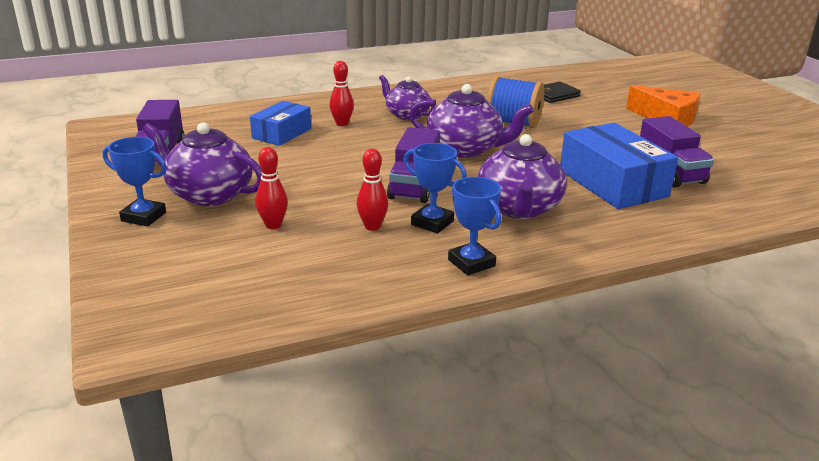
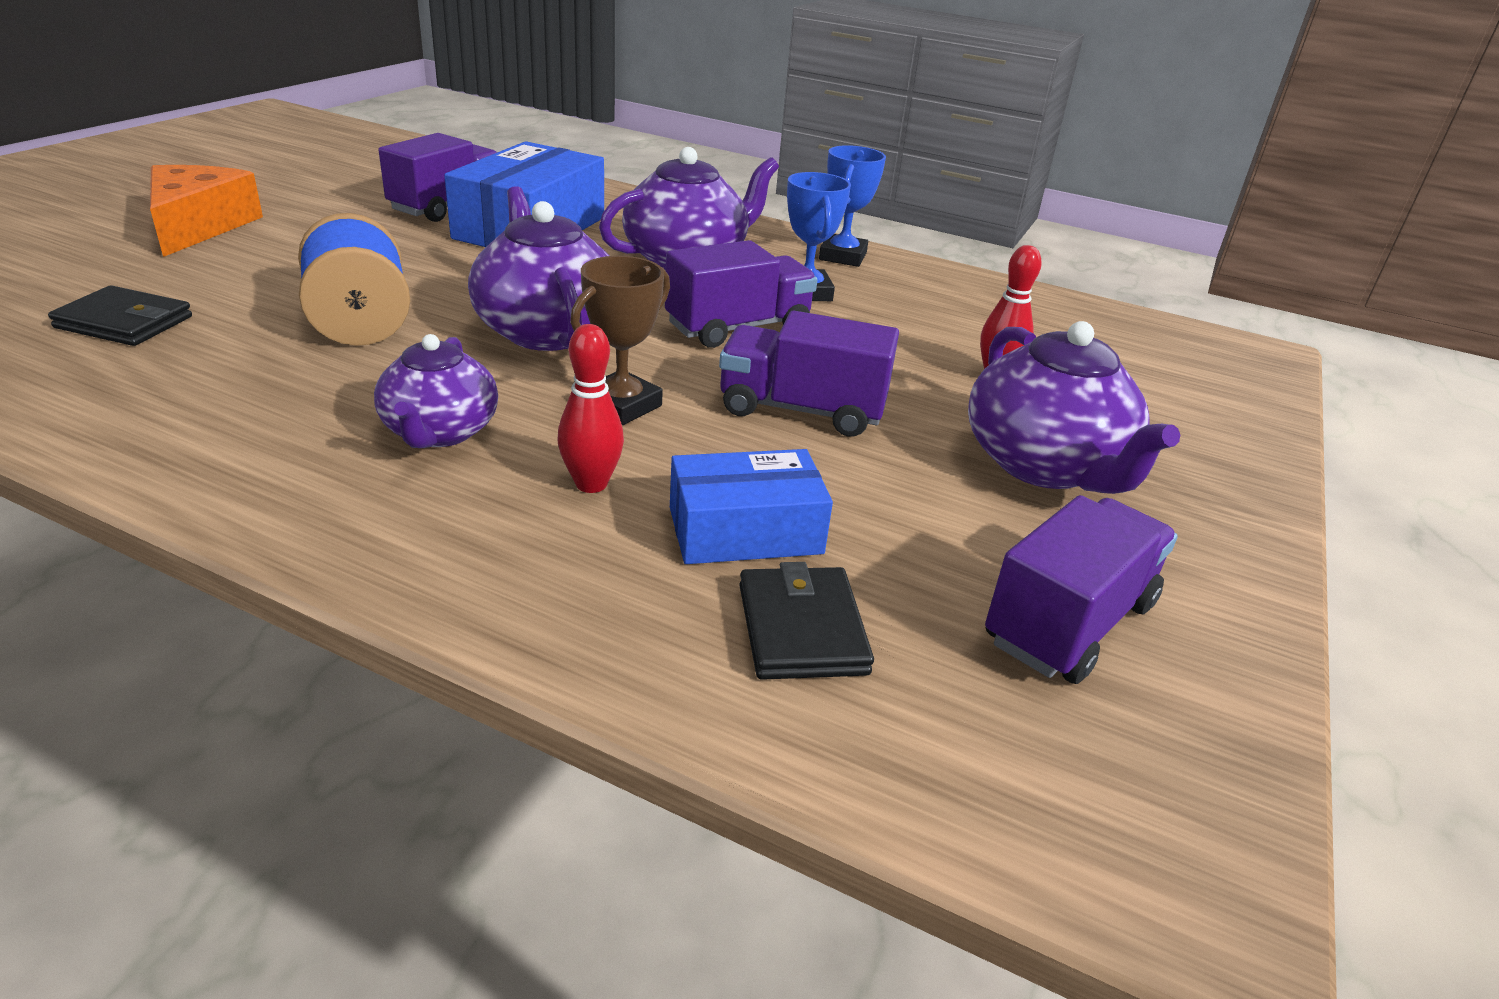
camera: 135 degrees left, 5 degrees up
blue trophy [103,137,167,226] -> none
red bowling pin [357,149,388,231] -> none
none -> brown trophy [570,256,670,425]
none -> purple truck [719,311,899,437]
none -> black wallet [739,562,874,680]

